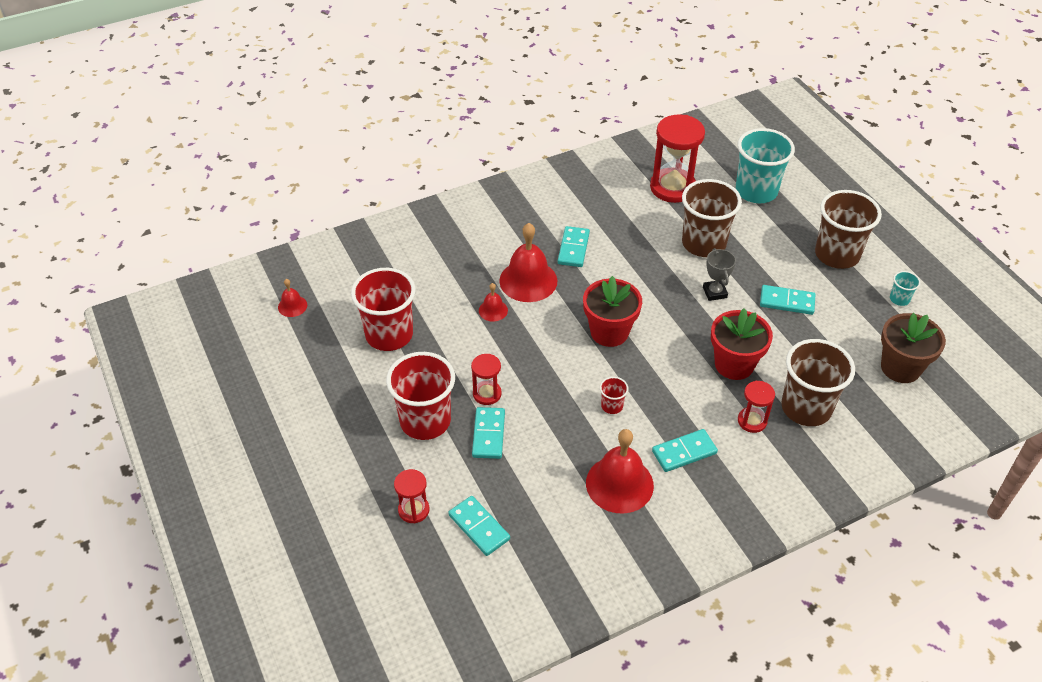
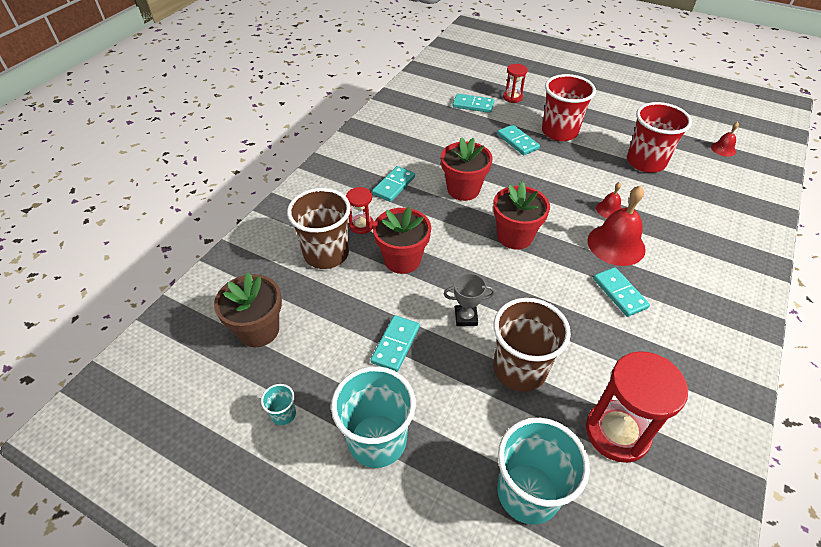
camera: 145 degrees right, 0 degrees up
red hourglass [471,354,502,405] -> none
red bell [586,429,654,513] -> none
red cup [600,377,629,414] -> red flower pot [441,137,493,201]
grey trophy [703,248,736,301] -> grey trophy turned 45 degrees counterclockwise [444,273,495,326]
turquoise domino [760,285,815,315] -> turquoise domino turned 45 degrees counterclockwise [371,315,420,372]
brown cup [815,190,882,269] -> turquoise cup [331,366,416,468]

